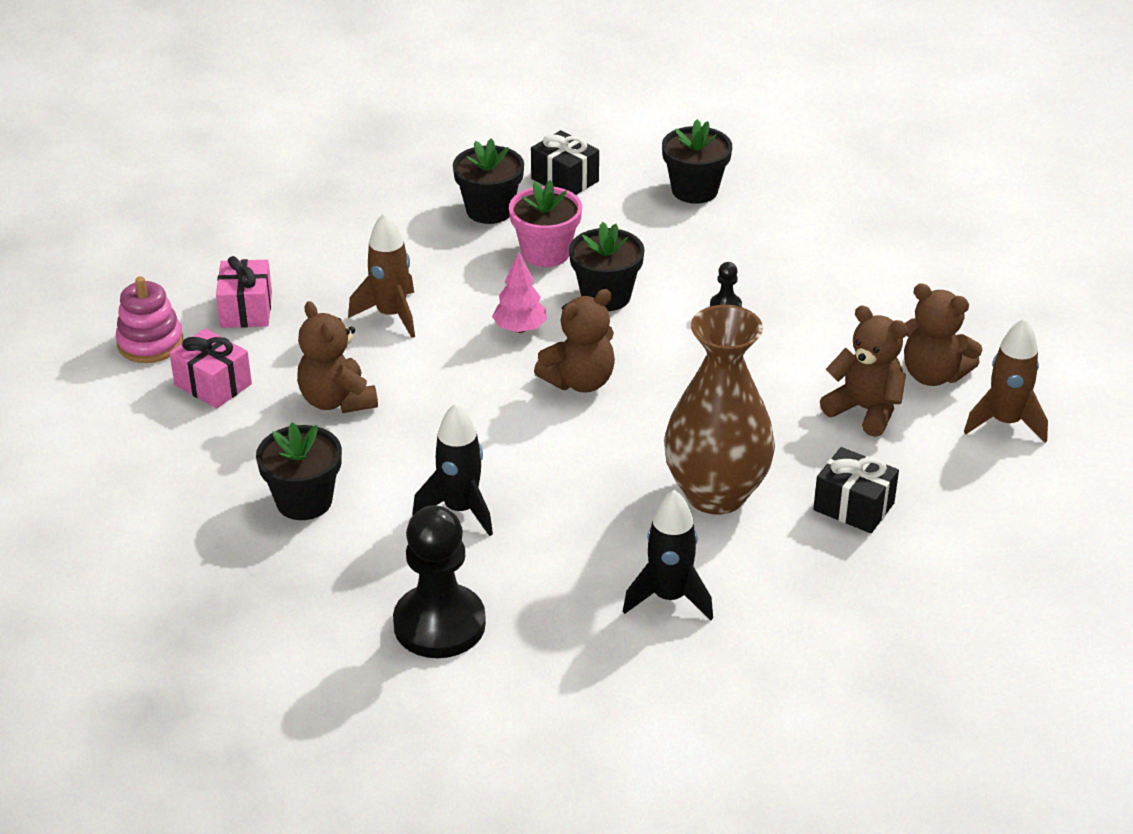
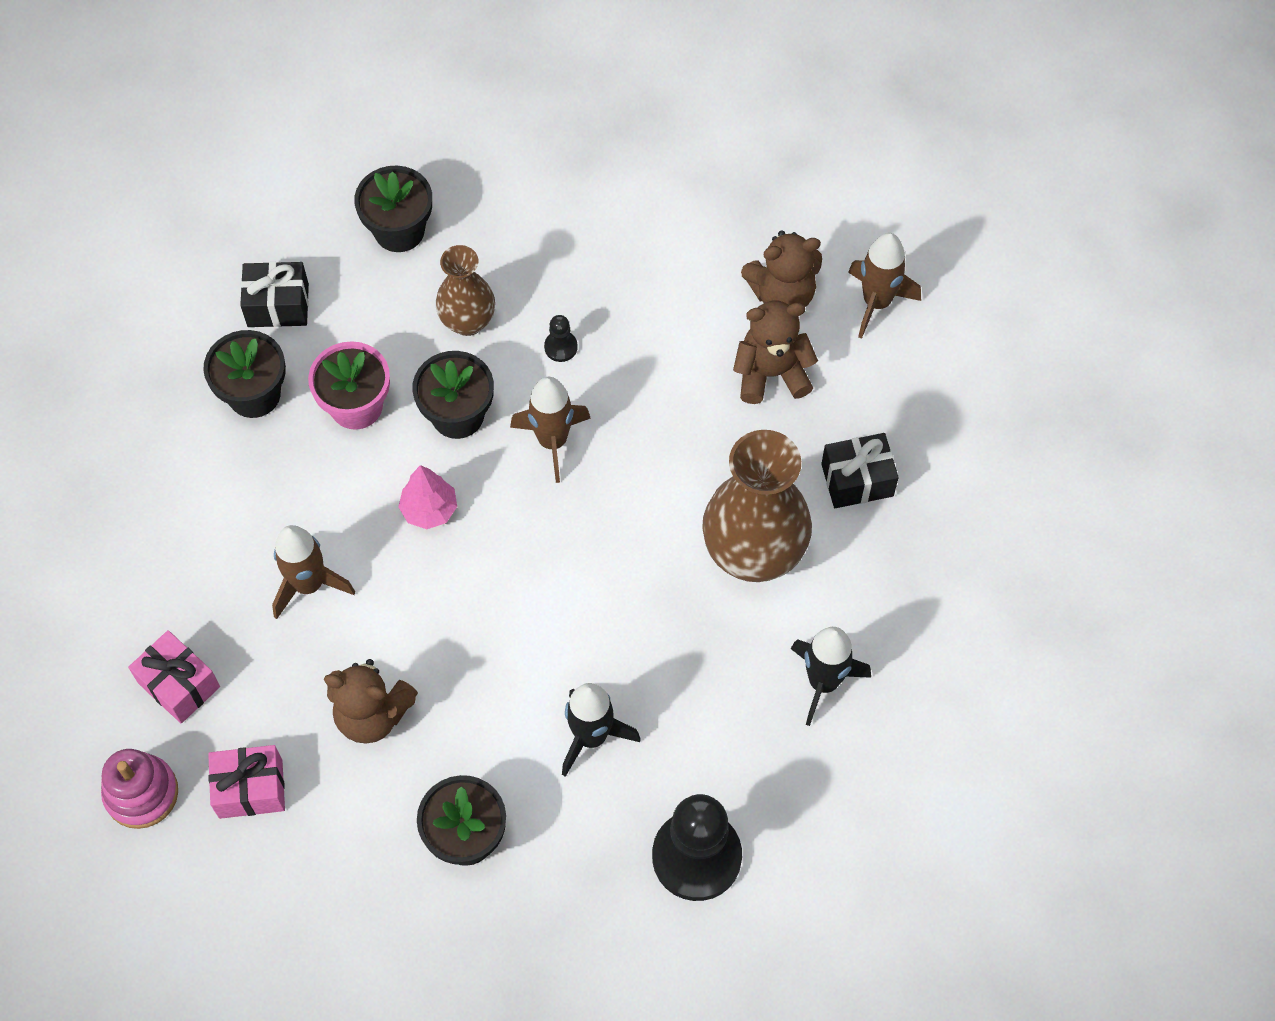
camera: 45 degrees left, 25 degrees up
brown teddy bear [534,289,615,393] -> none
none -> brown vase [436,245,495,336]
none -> brown rocket [510,377,591,483]

